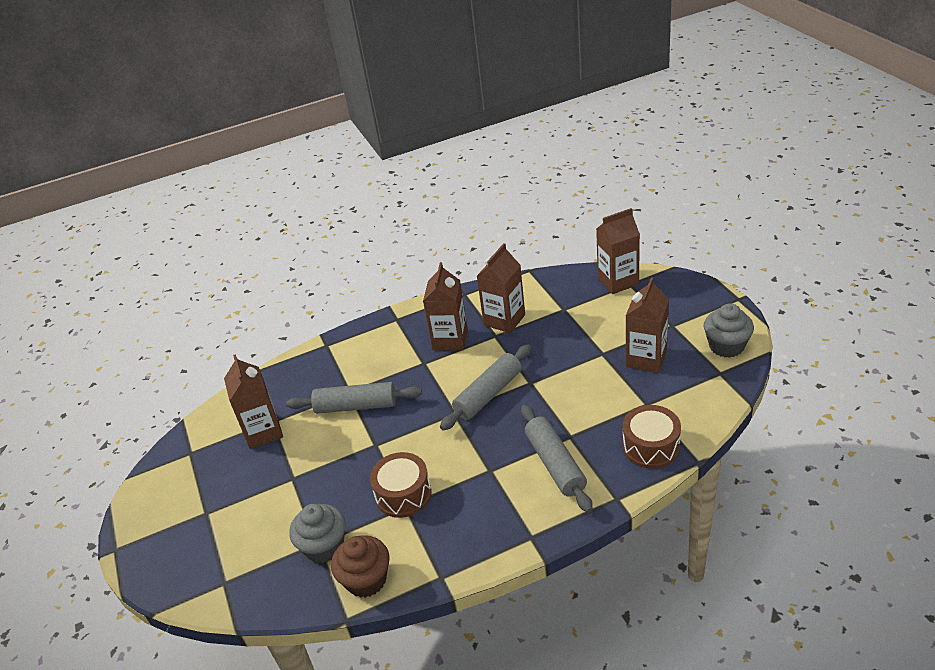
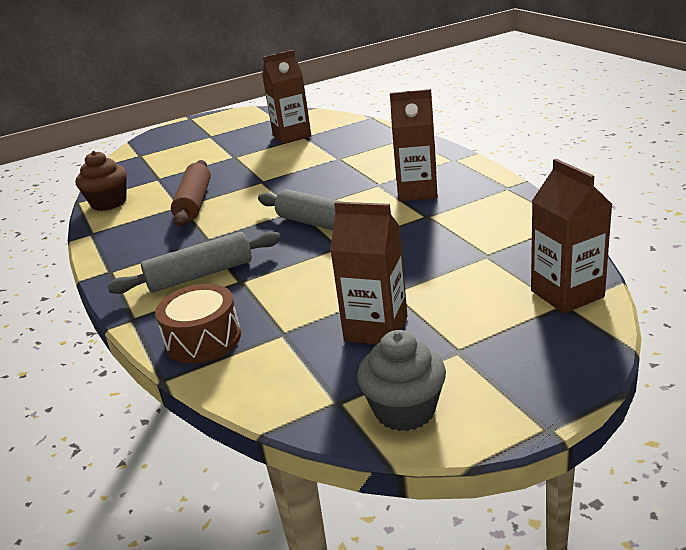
camera: 85 degrees right, 10 degrees down
grey rolling pin [286,382,422,414] -> none
grey cupcake [290,504,346,563] -> none
brown drum [370,452,432,518] -> brown rolling pin [171,160,211,227]
brown carton [477,243,525,333] -> none

